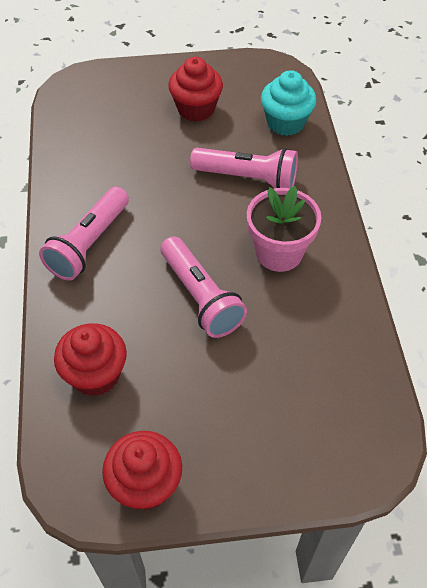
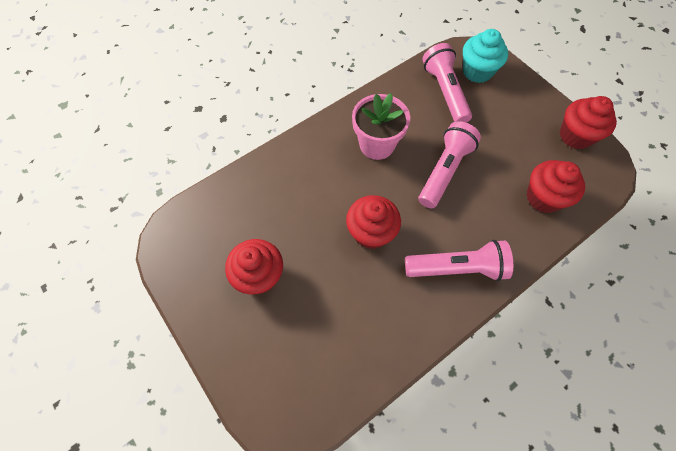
camera: 120 degrees left, 10 degrees up
pink flashlight [190,148,298,188] -> pink flashlight moved to [422,43,472,123]
turquoise cupcake [261,70,316,136] -> turquoise cupcake moved to [463,29,508,83]
none -> red cupcake [346,195,401,249]

